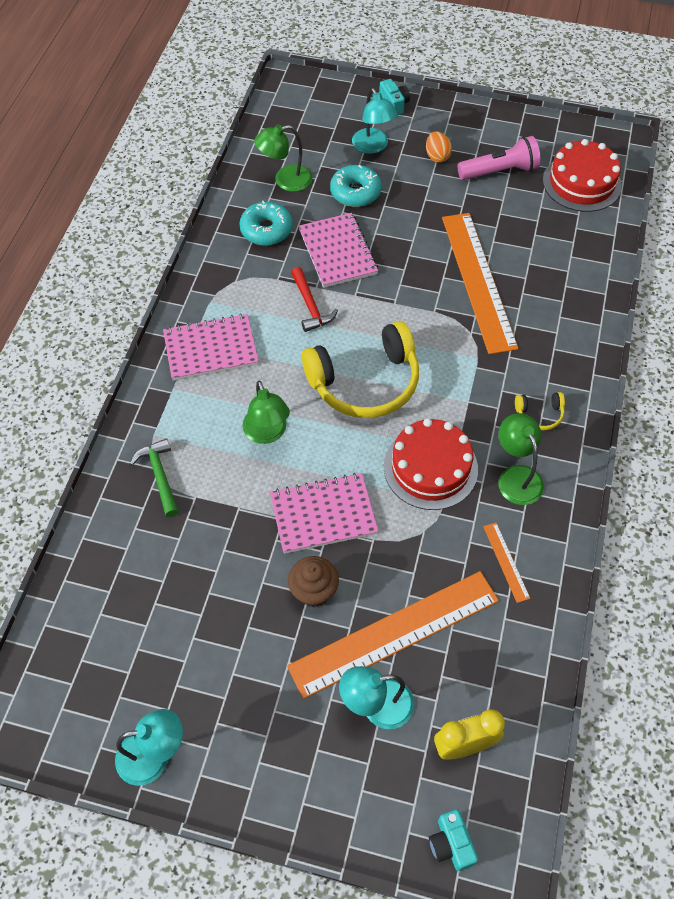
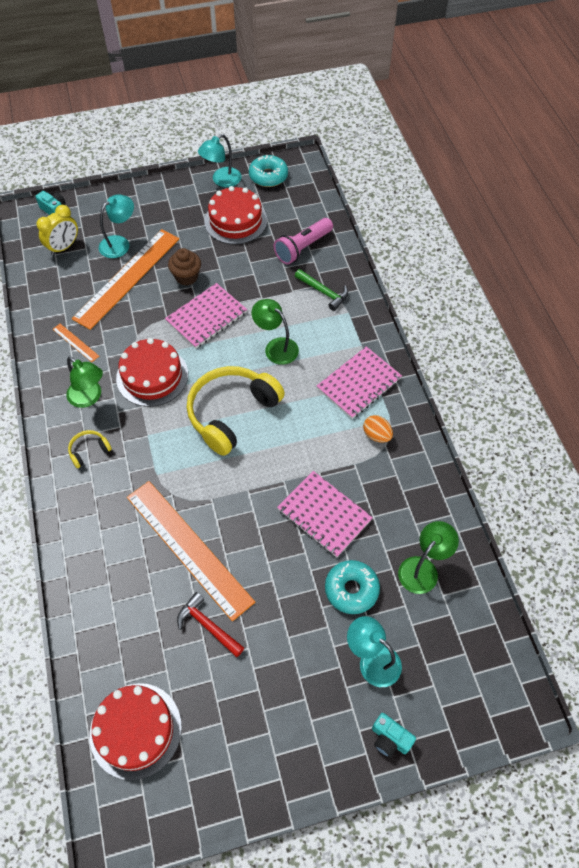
camera: 150 degrees right, 0 degrees up
turquoise donut [239,201,293,246] -> turquoise donut moved to [249,155,288,187]
red hammer [291,267,338,332] -> red hammer moved to [177,592,244,657]
orange egg [426,131,452,163] -> orange egg moved to [363,415,393,443]
pink flashlight [457,136,541,180] -> pink flashlight moved to [274,218,333,264]
none -> red cake [204,186,267,244]

